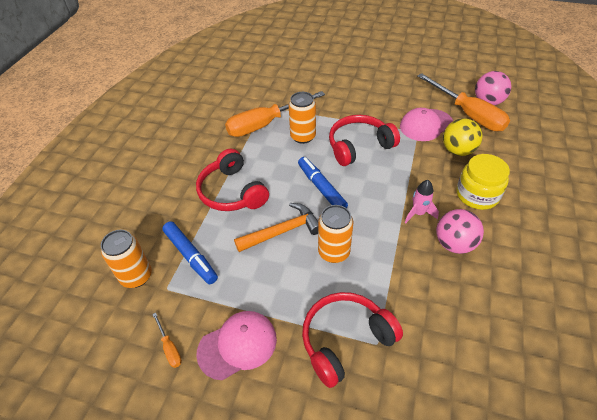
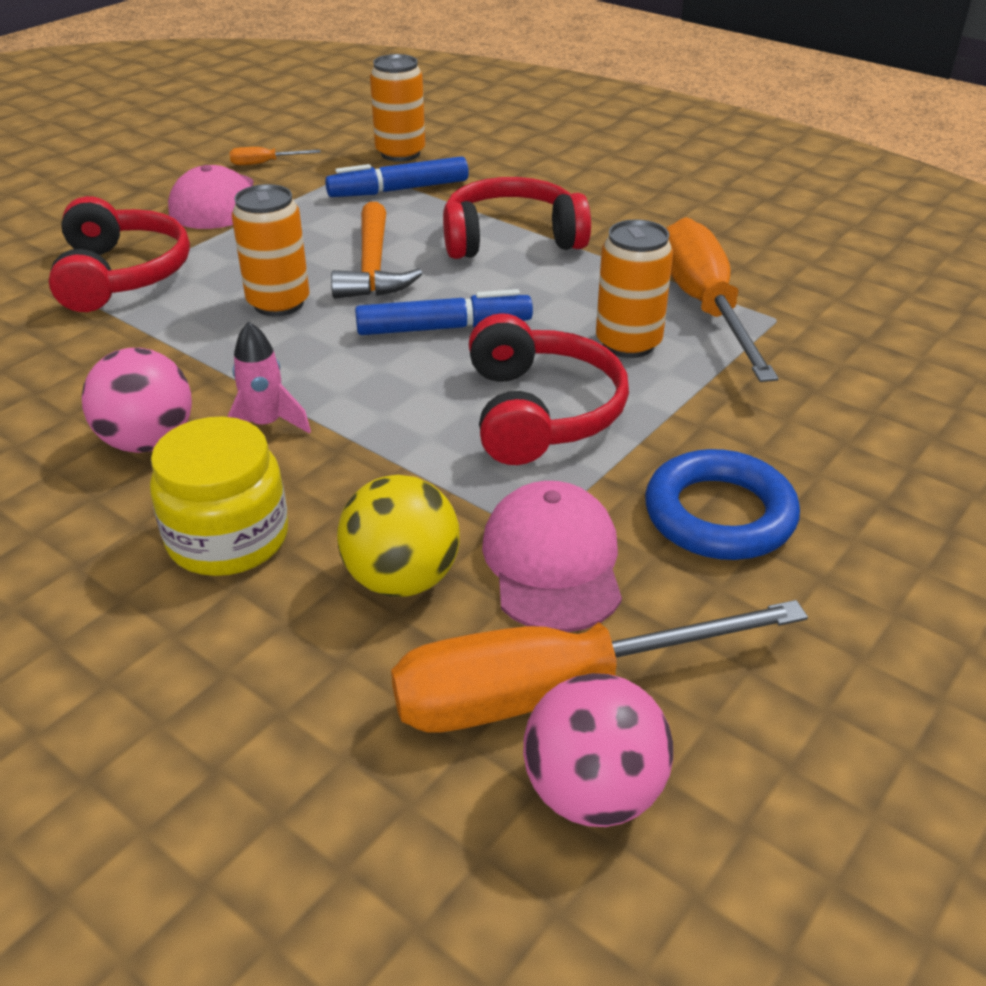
camera: 110 degrees right, 10 degrees down
none -> blue ring [645,449,800,560]

